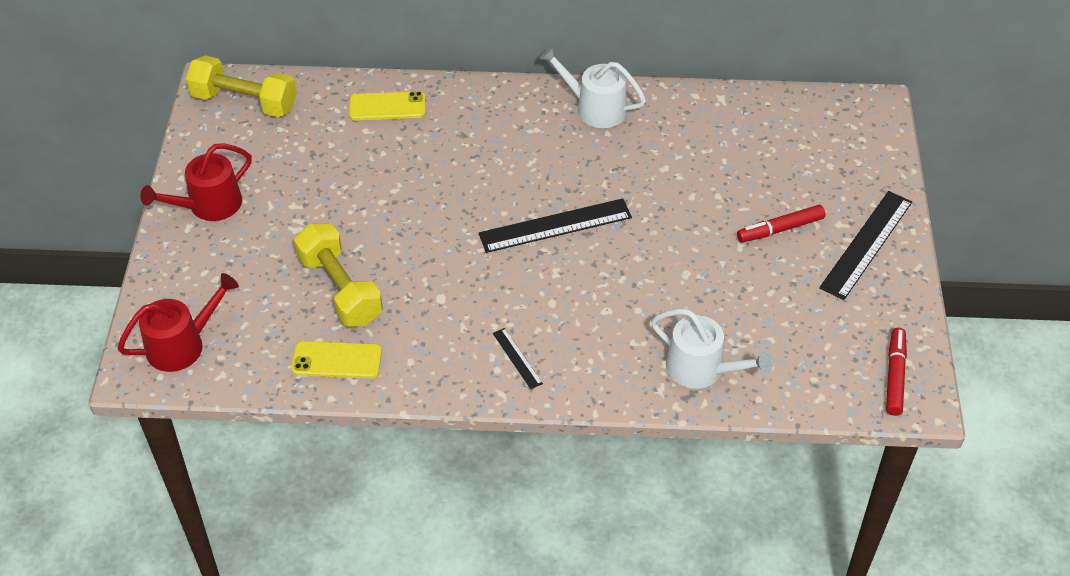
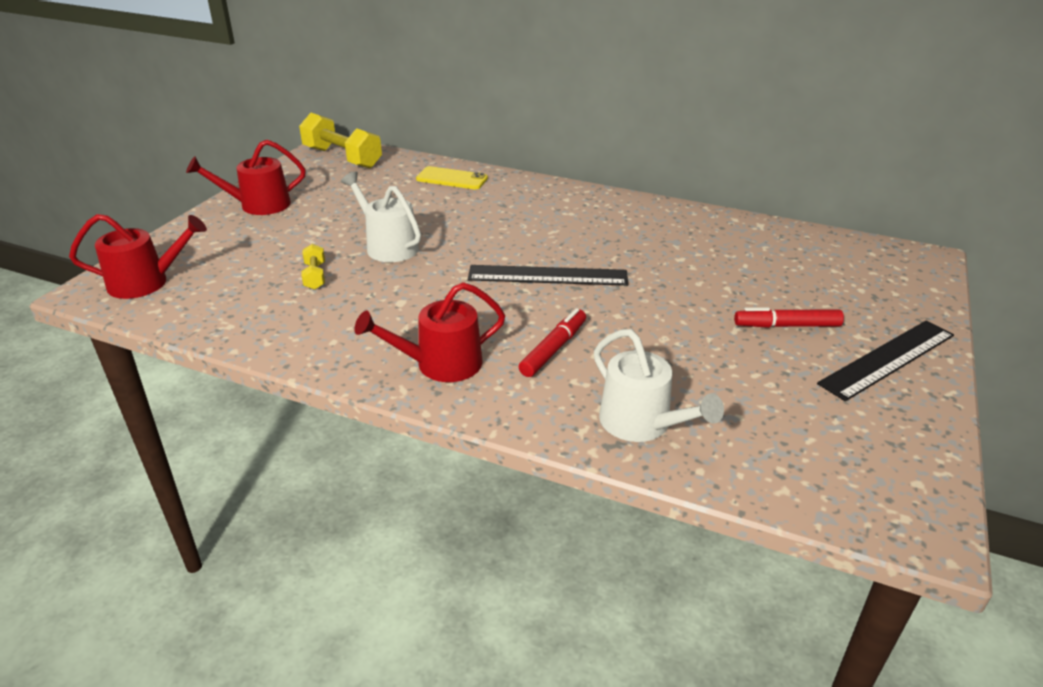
camera: 20 degrees right, 15 degrees down
yellow phone [291,341,382,378] -> none
yellow dumbbell [294,223,383,327] -> yellow dumbbell [301,244,325,290], size x0.48
black ruler [493,328,543,389] -> red watering can [354,282,505,382]
white watering can [539,46,646,128] -> white watering can moved to [341,172,421,262]
red marker [886,328,907,416] -> red marker moved to [519,308,586,377]

